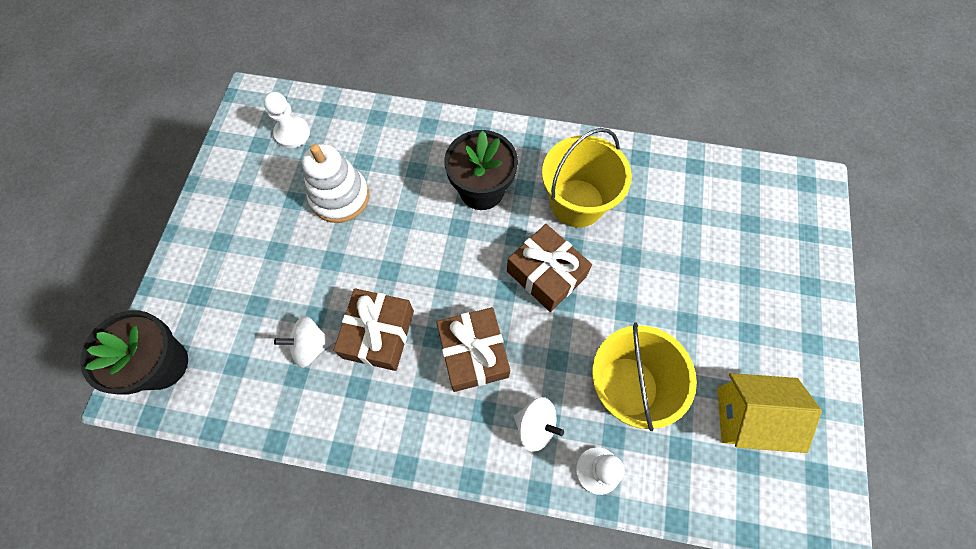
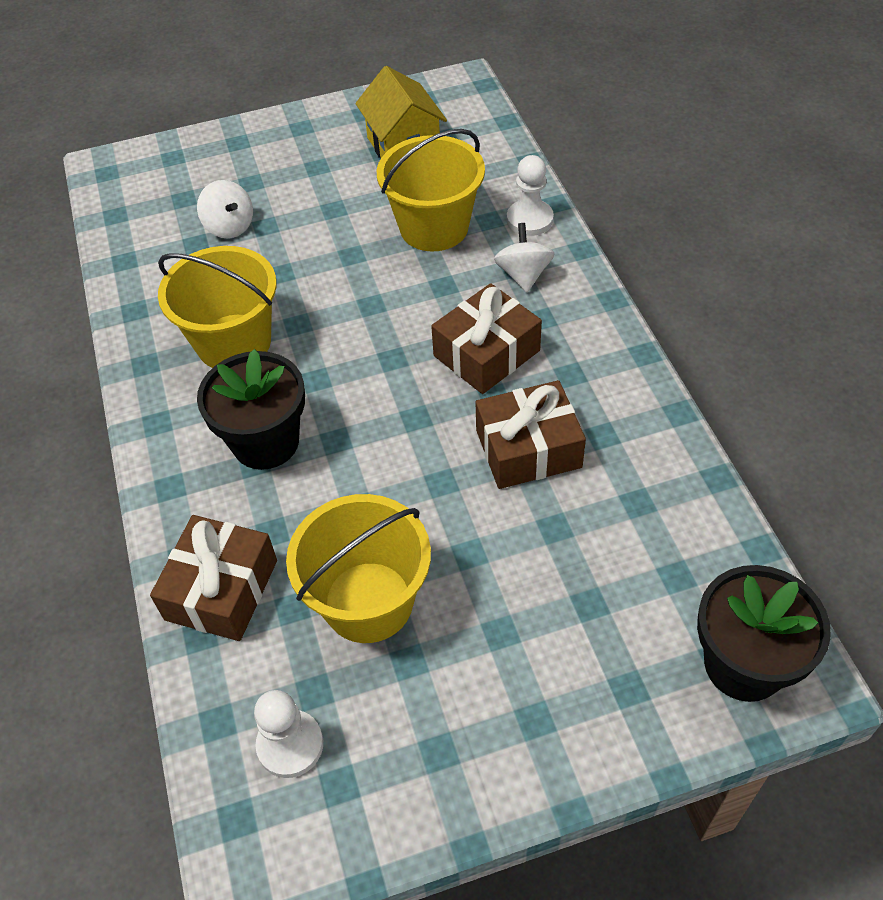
camera: 115 degrees left, 15 degrees down
white spinning top [274,316,333,368] -> white spinning top moved to [197,180,253,238]
white stacking toy [302,144,369,223] -> yellow bucket [286,494,431,643]
brown gift [507,224,592,312] -> brown gift moved to [150,515,277,641]

